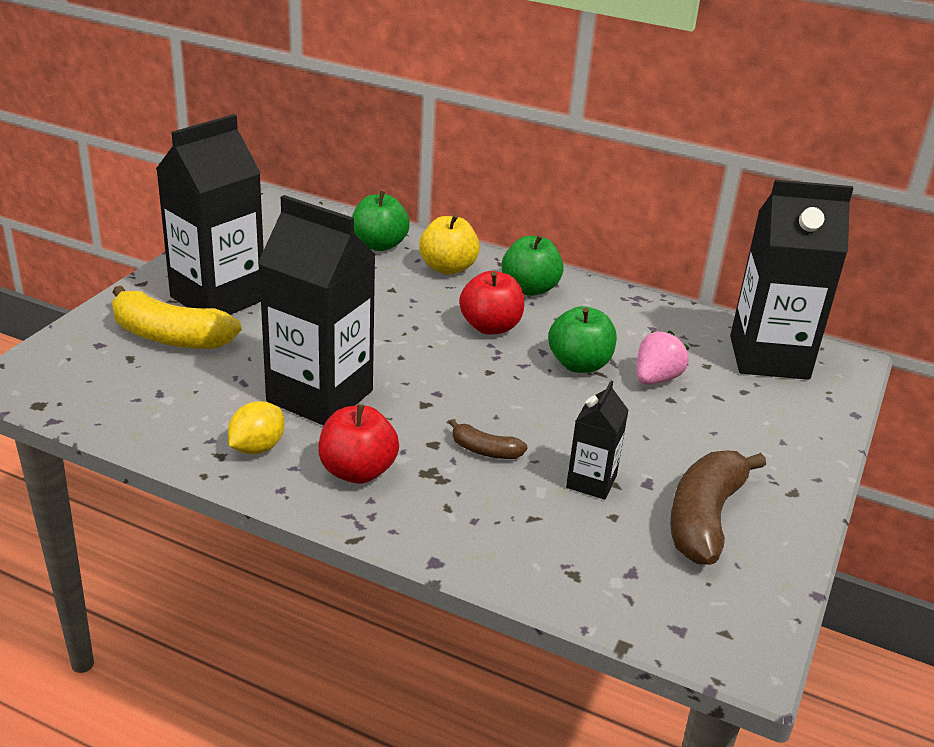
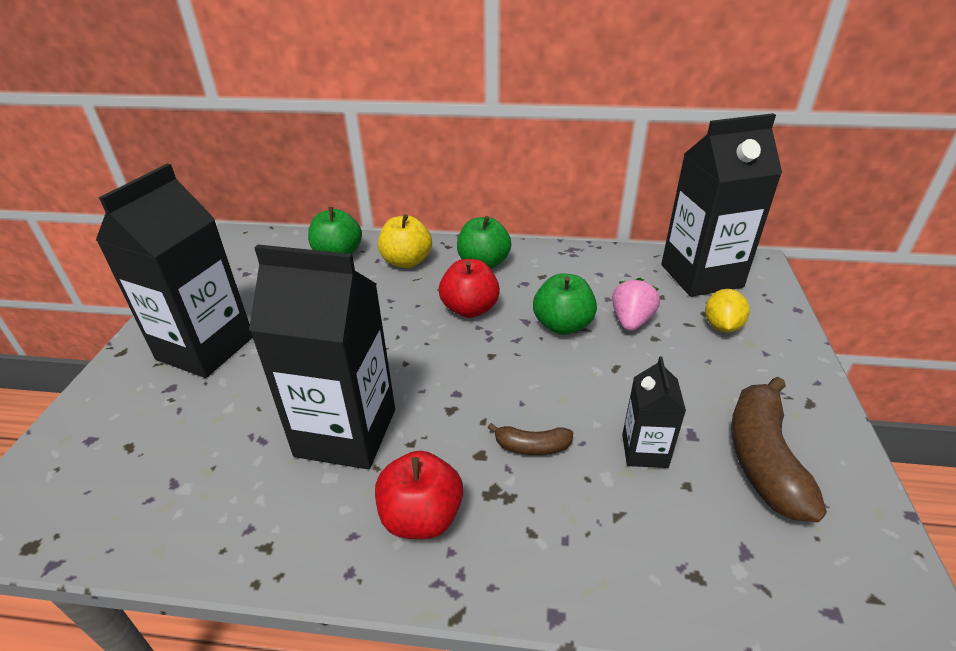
camera: 15 degrees left, 5 degrees up
yellow banana [112,286,242,349] -> none
yellow lemon [228,401,285,454] -> yellow lemon moved to [705,289,750,333]

